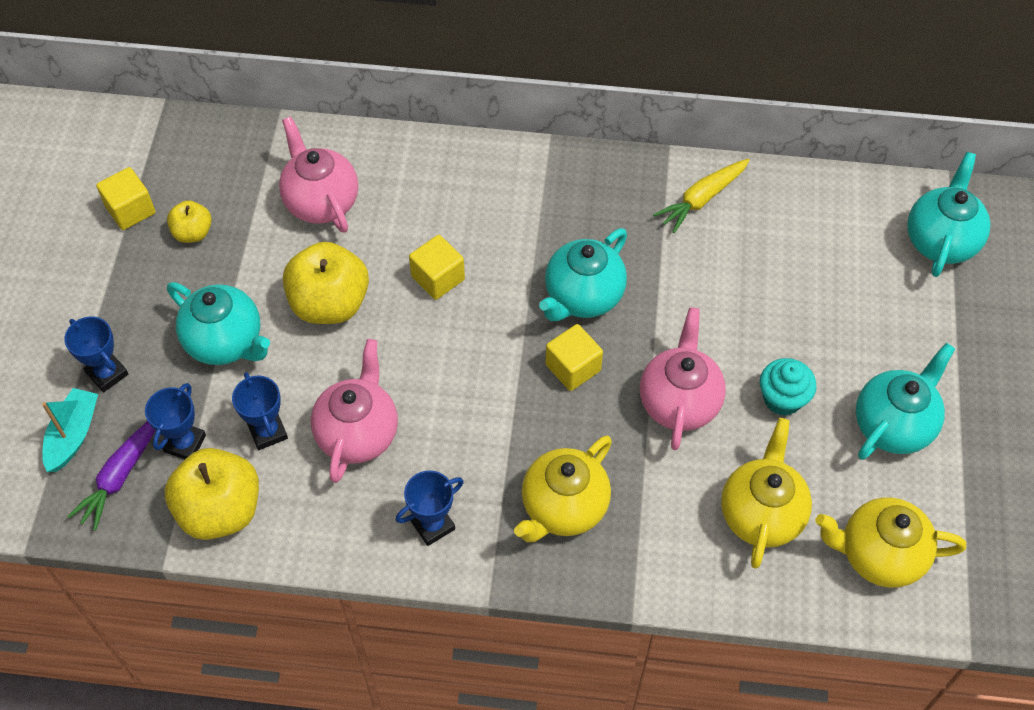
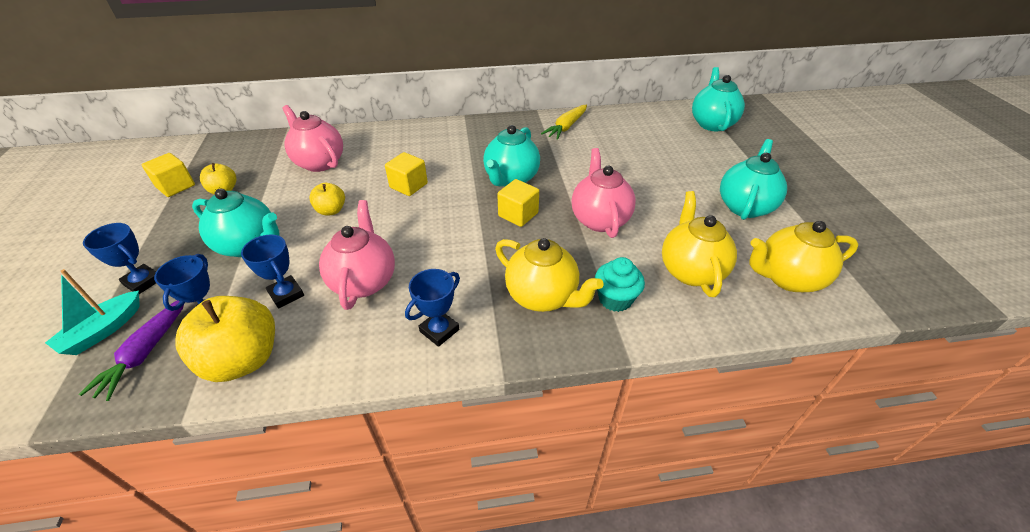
camera: 15 degrees left, 15 degrees down
turquoise boat [42,388,98,472] -> turquoise boat turned 150 degrees counterclockwise [45,269,140,355]
yellow apple [283,242,369,324] -> yellow apple [309,183,345,216], size x0.53
yellow teapot [514,436,612,542] -> yellow teapot turned 75 degrees counterclockwise [495,238,604,312]
turquoise cupcake [760,358,816,416] -> turquoise cupcake moved to [595,257,645,312]

